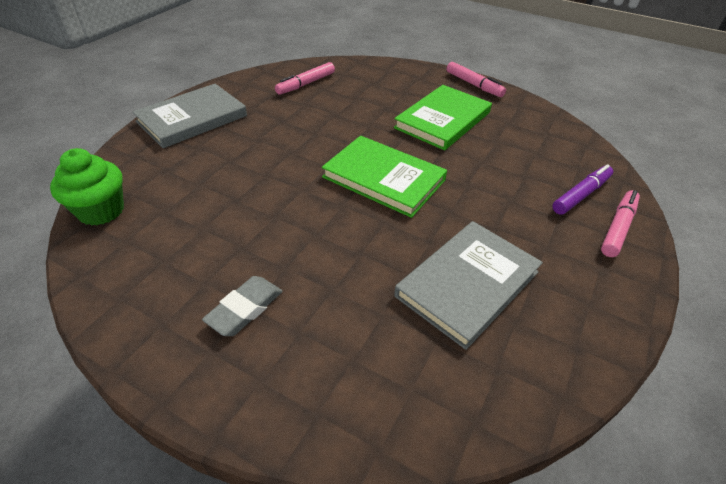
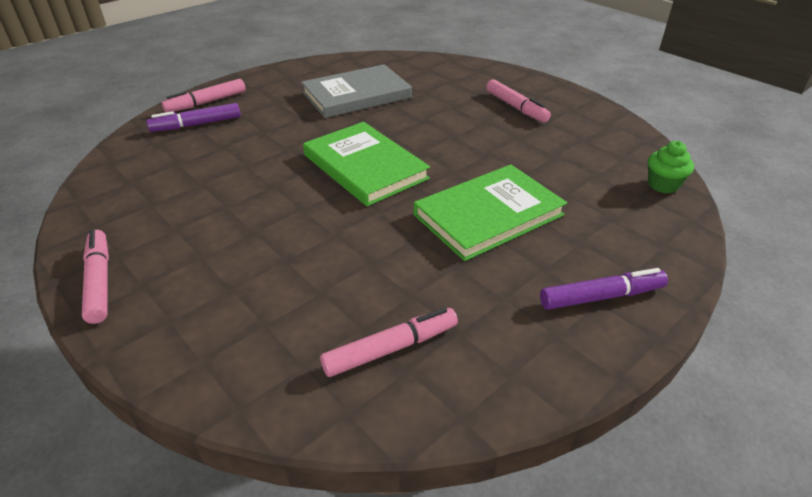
camera: 160 degrees left, 5 degrees down
green cupcake [50,148,124,226] -> green cupcake [648,141,694,193], size x0.66
grey book [132,84,247,148] -> purple marker [540,268,668,310]
grey eraser [202,276,282,336] -> pink marker [486,79,551,122]
green book [394,85,492,150] -> green book moved to [414,164,567,261]

